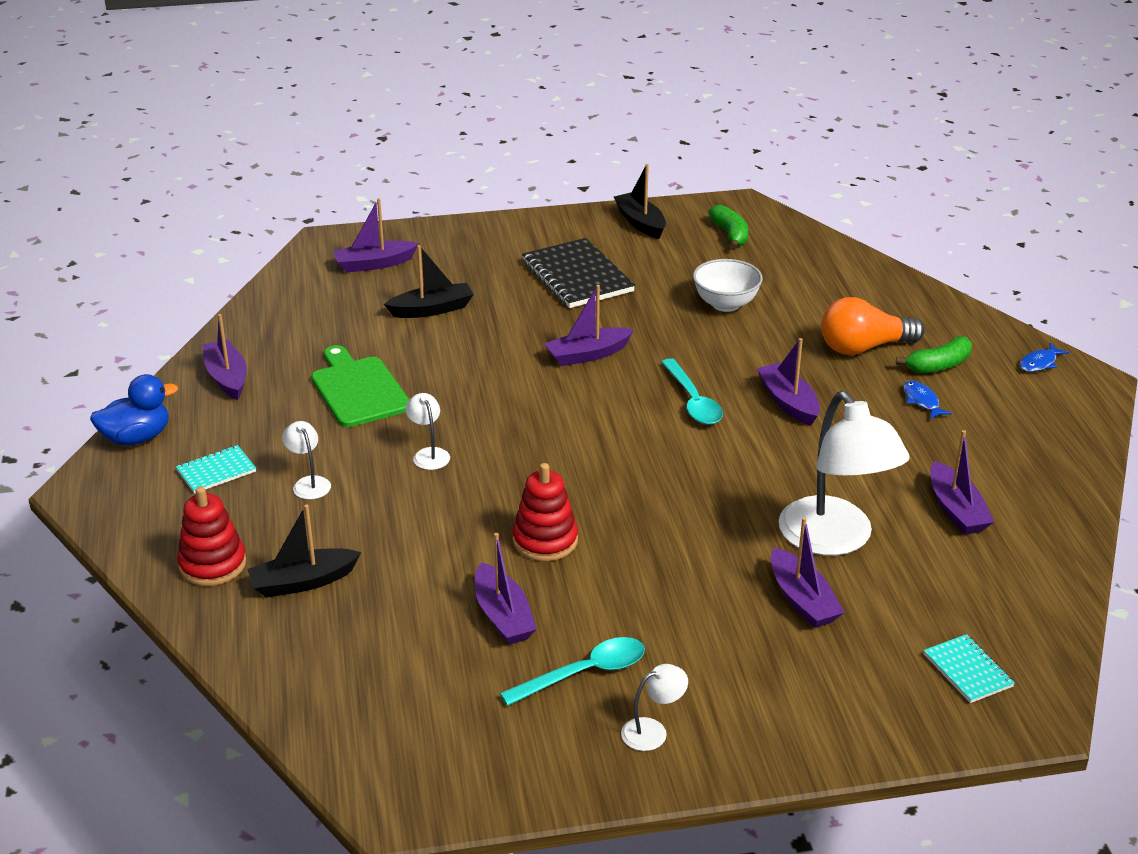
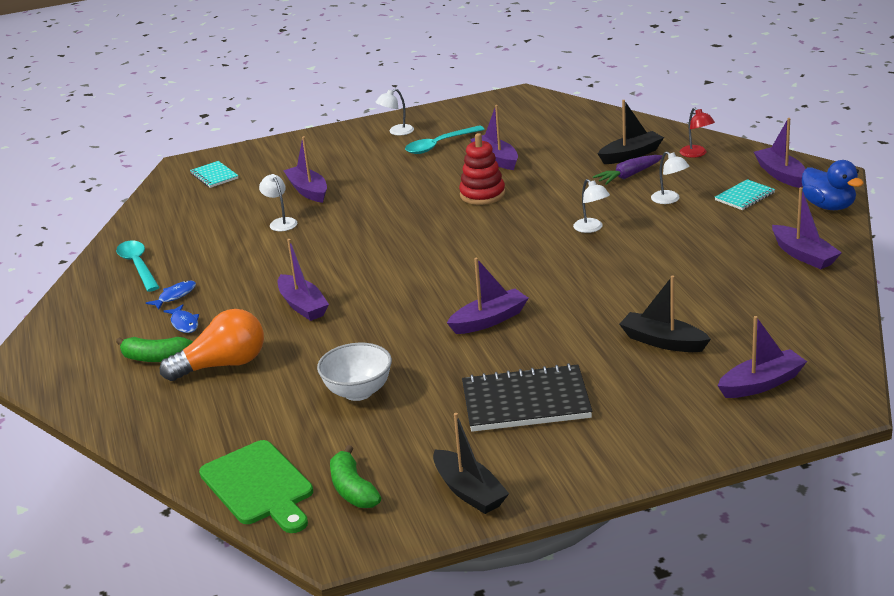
camera: 175 degrees right, 5 degrees down
blue duck [90,374,178,445] -> blue duck turned 90 degrees counterclockwise [802,160,864,210]
red stacking toy [177,486,246,586] -> red lamp [680,108,715,158]
green cutting board [311,345,409,427] -> green cutting board moved to [199,440,313,533]
black boat [384,245,474,318] -> black boat turned 60 degrees clockwise [619,276,711,352]
black notebook [522,238,635,308] -> black notebook turned 60 degrees counterclockwise [462,363,592,432]
turquoise spoon [661,358,723,425] -> turquoise spoon moved to [116,241,160,292]
white lamp [779,391,909,556] -> white lamp [259,174,297,231], size x0.42
green banana [896,337,972,373] -> green banana turned 135 degrees counterclockwise [116,337,193,362]
purple boat [930,430,994,535] -> purple boat moved to [754,118,805,188]
blue fish [1019,343,1069,372] -> blue fish moved to [146,281,196,310]
none -> purple carrot [593,155,662,185]

